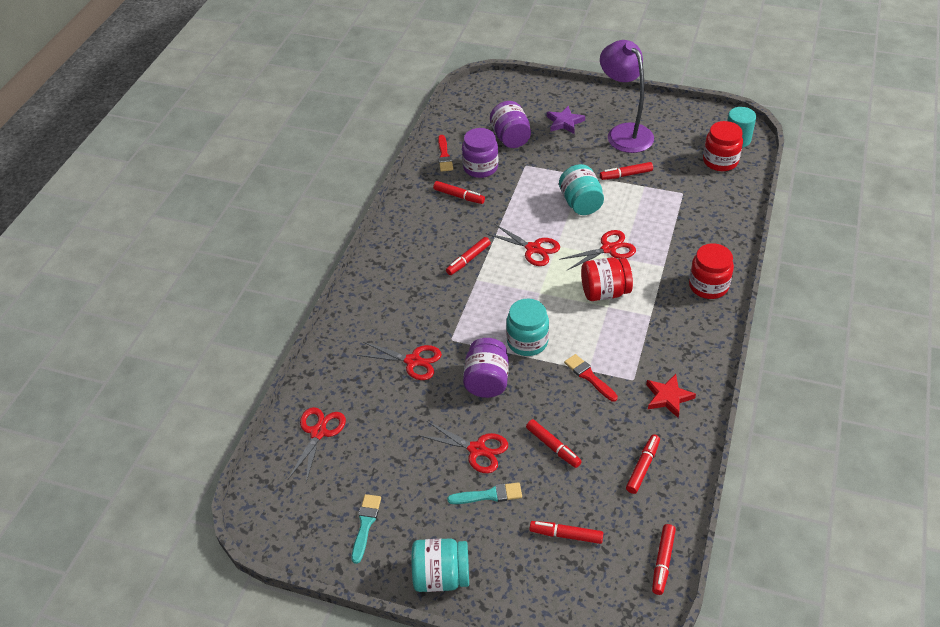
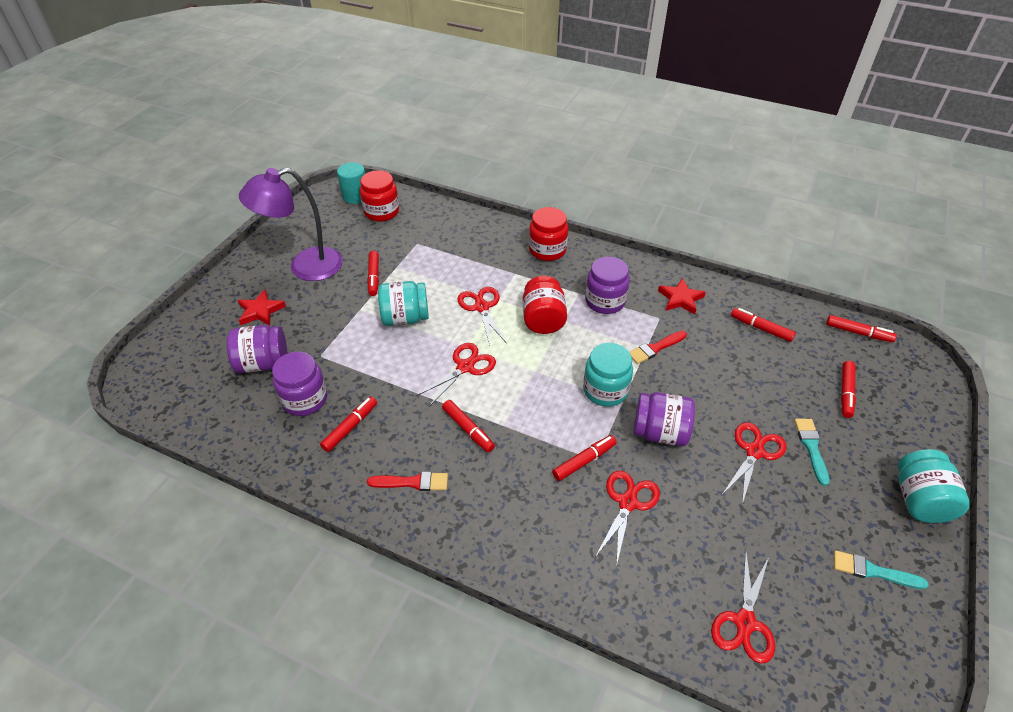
camera: 85 degrees left, 0 degrees up
red scissors [288,407,346,482] -> red scissors turned 90 degrees counterclockwise [711,550,775,663]
red brush [438,135,453,172] -> red brush moved to [367,472,448,491]
red marker [526,419,582,468] -> red marker moved to [552,435,617,481]
purple star [547,106,585,134] -> red star [238,290,286,326]
none -> purple jar [585,257,630,314]

